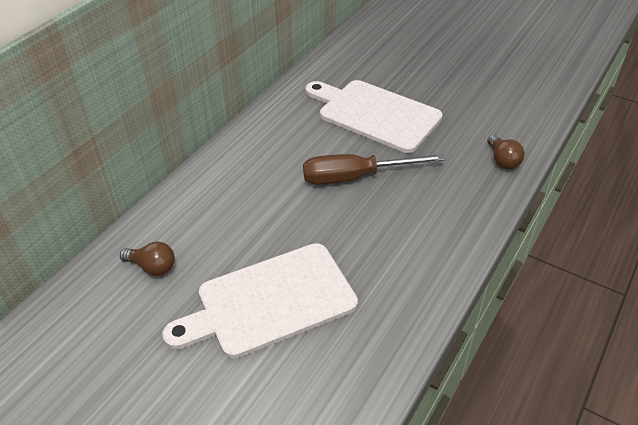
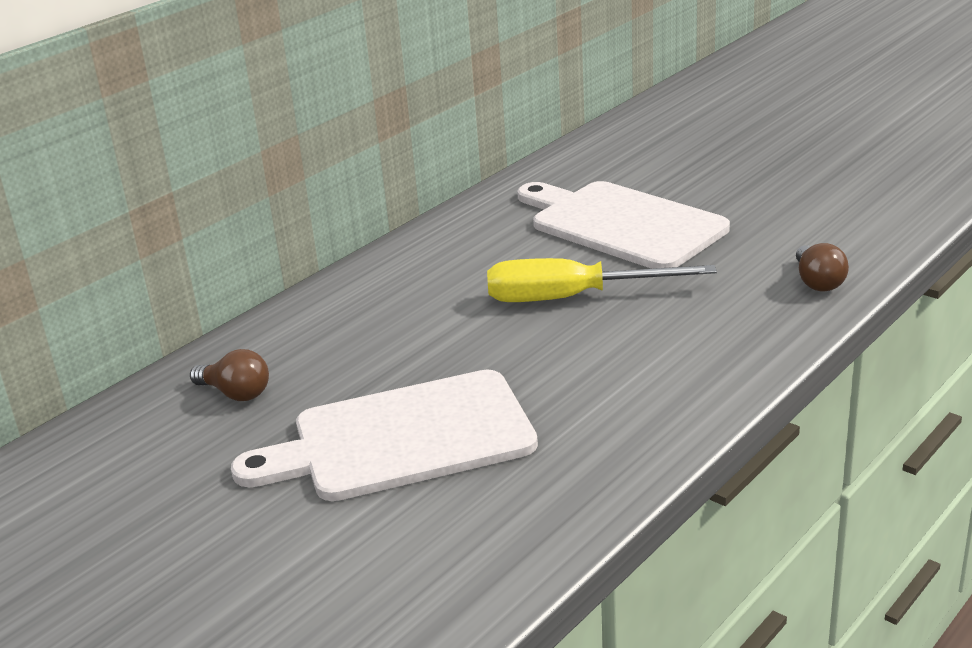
camera: 10 degrees right, 15 degrees down
brown screwdriver [303,154,446,185] -> yellow screwdriver [487,258,717,302]

